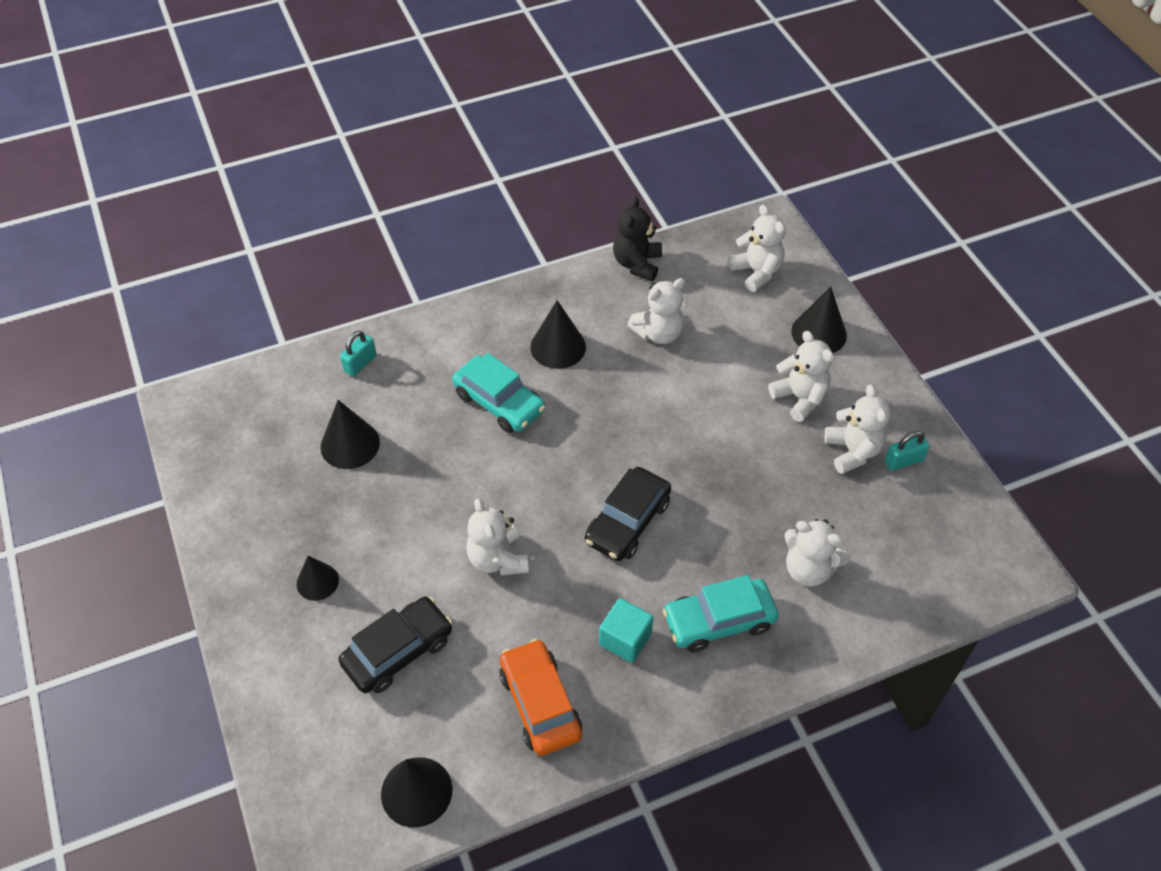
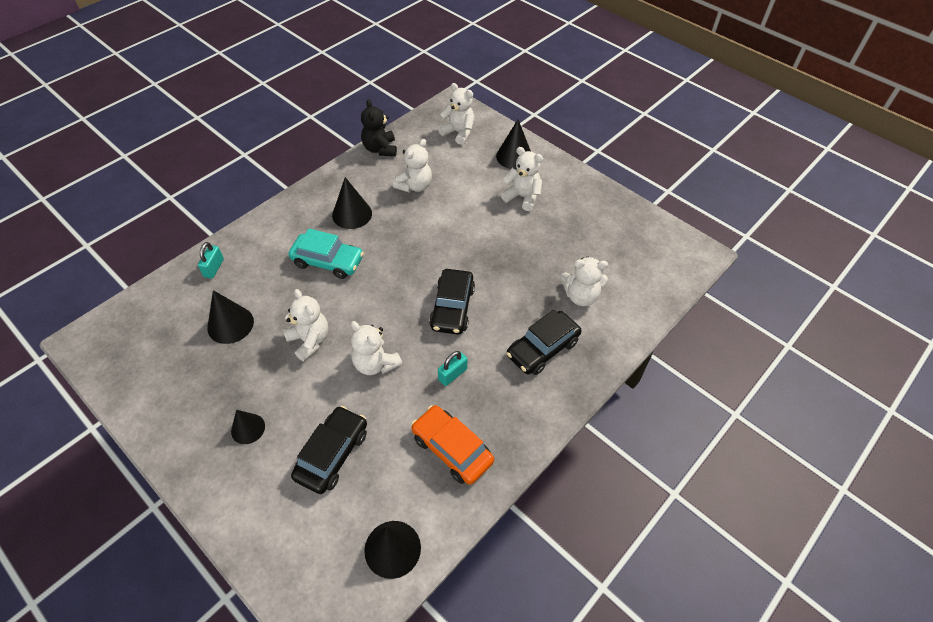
camera: 25 degrees left, 0 degrees up
turquoise cube [599,598,653,663] -> none
turquoise car [663,575,779,653] -> black car [507,310,581,375]
white teddy bear [824,385,890,474] -> white teddy bear moved to [283,289,328,361]
turquoise padlock [885,431,930,471] -> turquoise padlock moved to [438,351,467,386]

